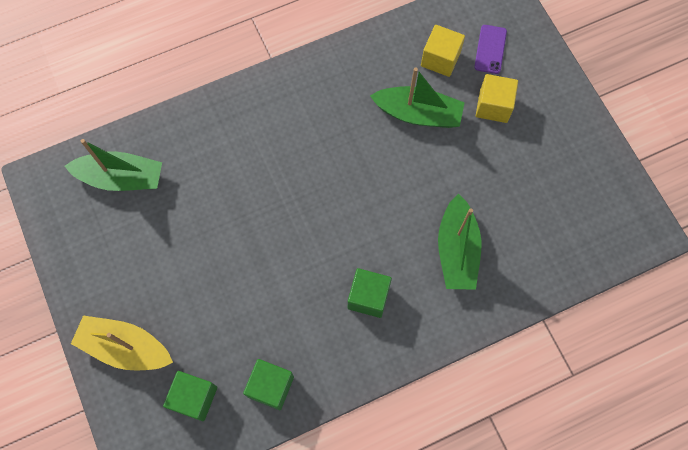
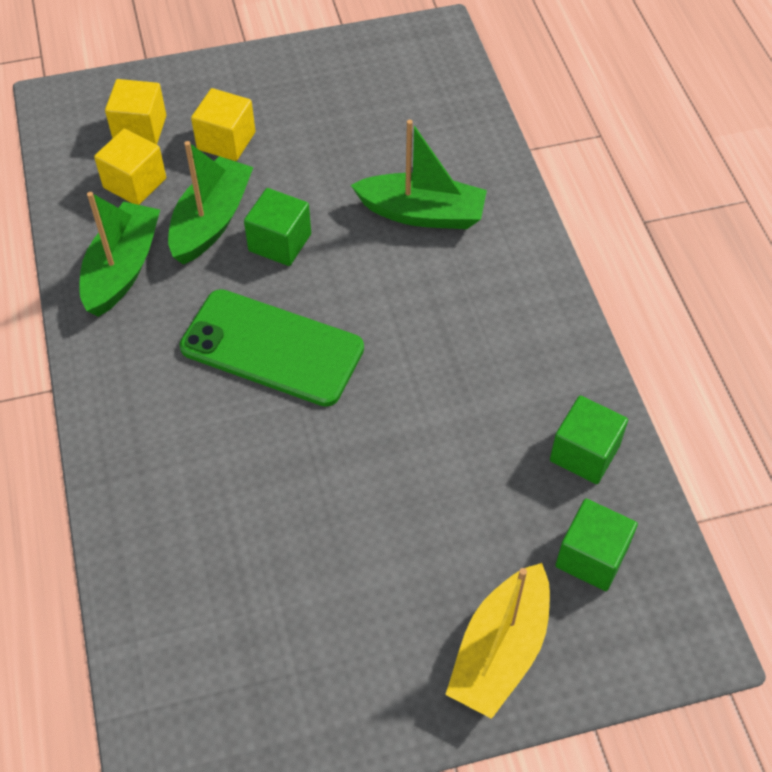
camera: 80 degrees left, 15 degrees down
green boat [65,139,162,191] -> green boat moved to [79,192,160,317]
green cube [348,268,392,318] -> green cube moved to [244,188,311,266]
purple phone [474,25,507,74] -> yellow cube [105,79,166,145]
none -> green phone [179,289,364,407]

